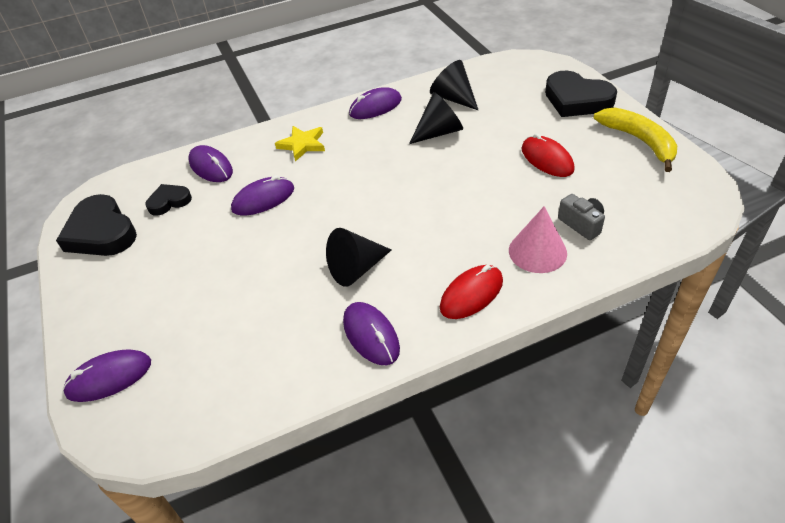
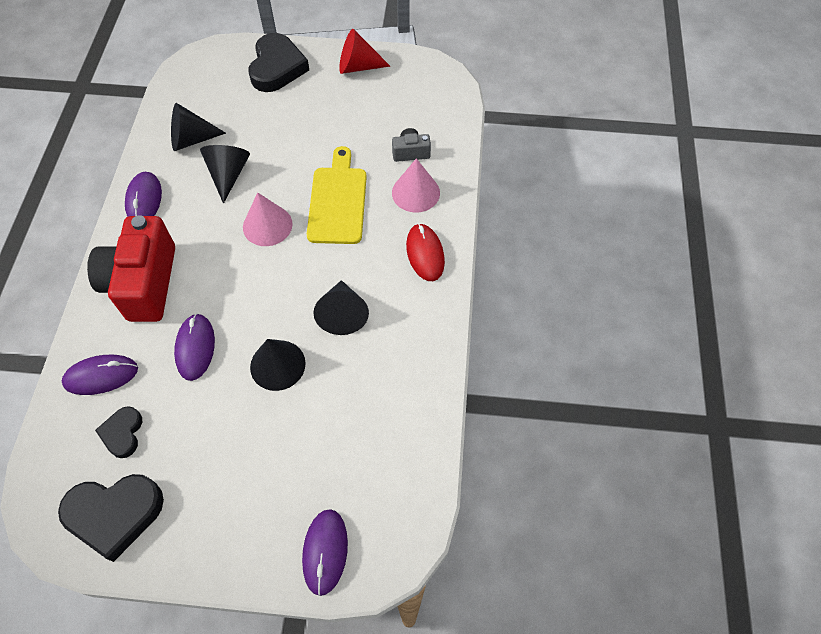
camera: 65 degrees left, 15 degrees up
yellow star [275,126,325,162] -> red camera [87,215,175,322]
purple mouse [343,302,400,365] -> none
red mouse [522,133,575,177] -> none
black heart [545,71,617,117] -> black heart turned 60 degrees counterclockwise [249,33,309,92]
yellow banana [594,107,678,172] -> red cone [339,29,390,74]
none -> pink cone [243,192,293,246]
none -> black cone [250,339,306,391]
none -> yellow cutting board [307,146,367,244]

